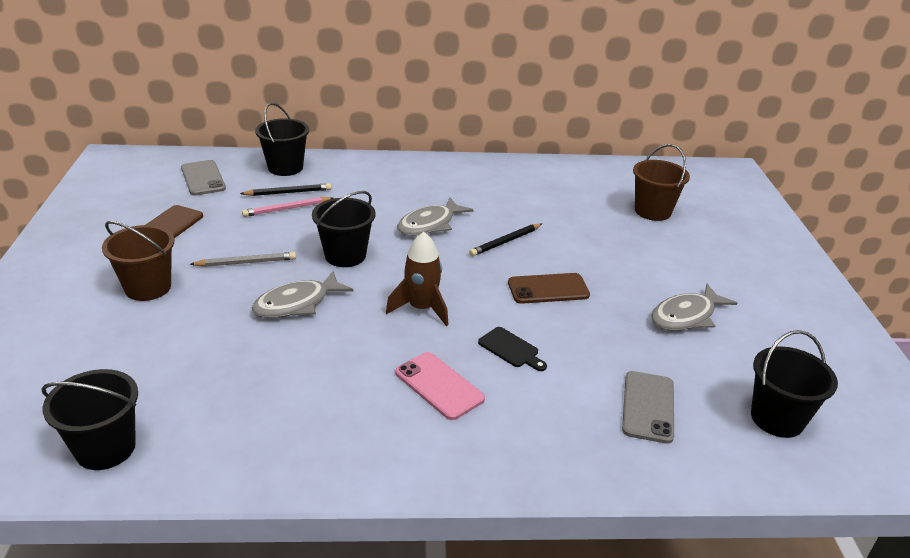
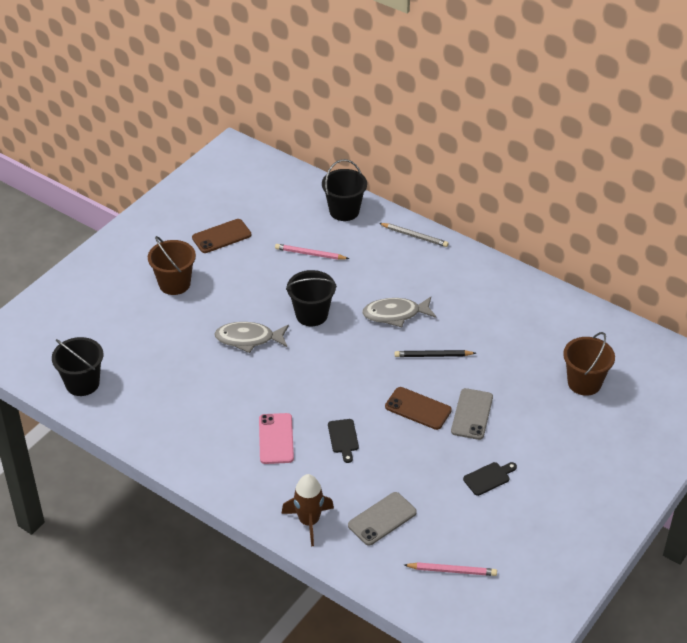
camera: 40 degrees right, 10 degrees up
grey phone [181,160,226,195] -> grey phone moved to [451,388,493,440]
grey pencil [190,252,296,267] -> grey pencil moved to [379,223,449,247]
black pencil [240,183,331,196] -> none
brown rocket [386,232,448,326] -> brown rocket moved to [281,474,334,546]
grey fish [651,284,737,330] -> black cutting board [463,462,517,496]
black bucket [751,330,838,438] -> pink pencil [404,562,497,576]

